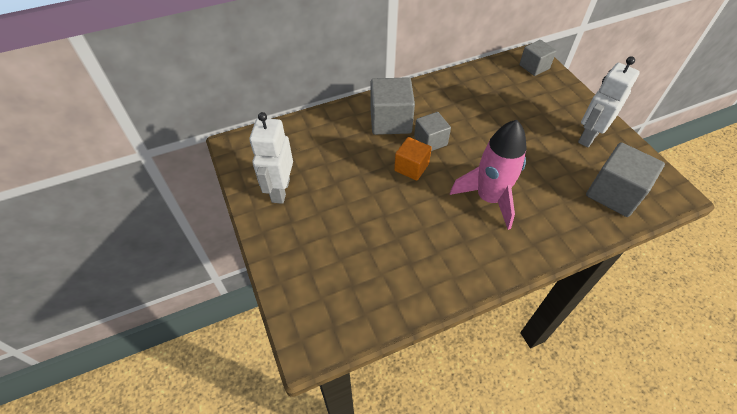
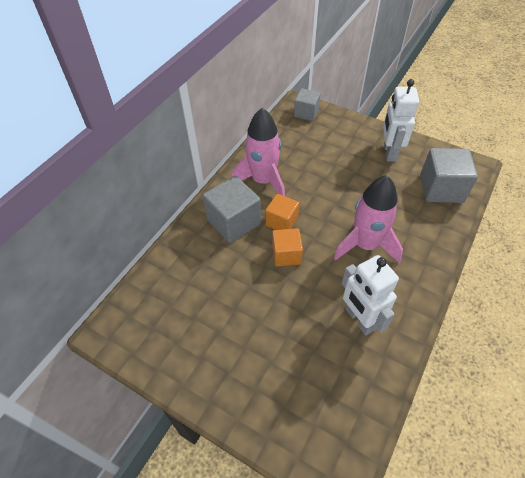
camera: 35 degrees left, 0 degrees up
white robot [249,112,293,204] -> white robot moved to [342,255,399,335]
grey cube [414,112,451,151] -> orange cube [265,194,299,230]
none -> pink rocket [231,108,285,196]

